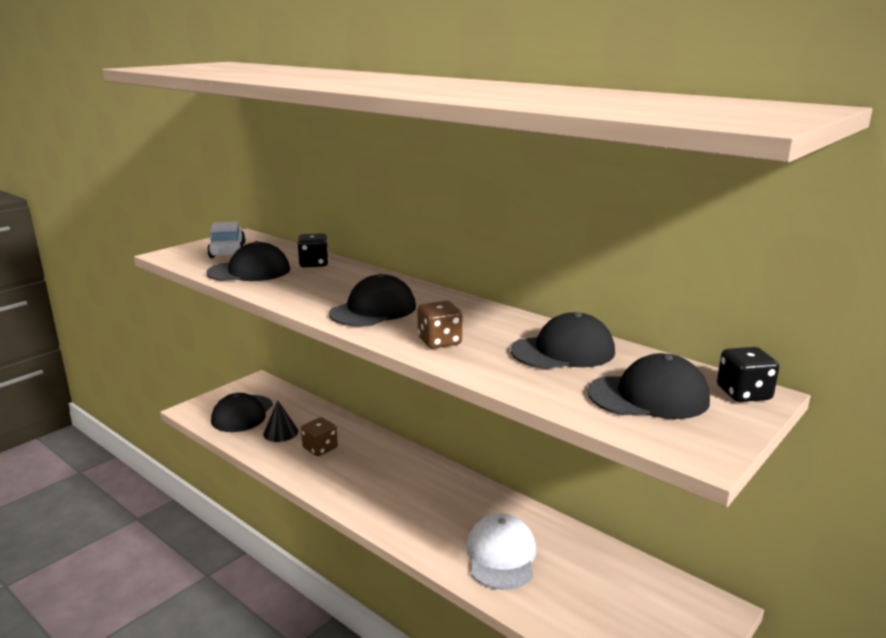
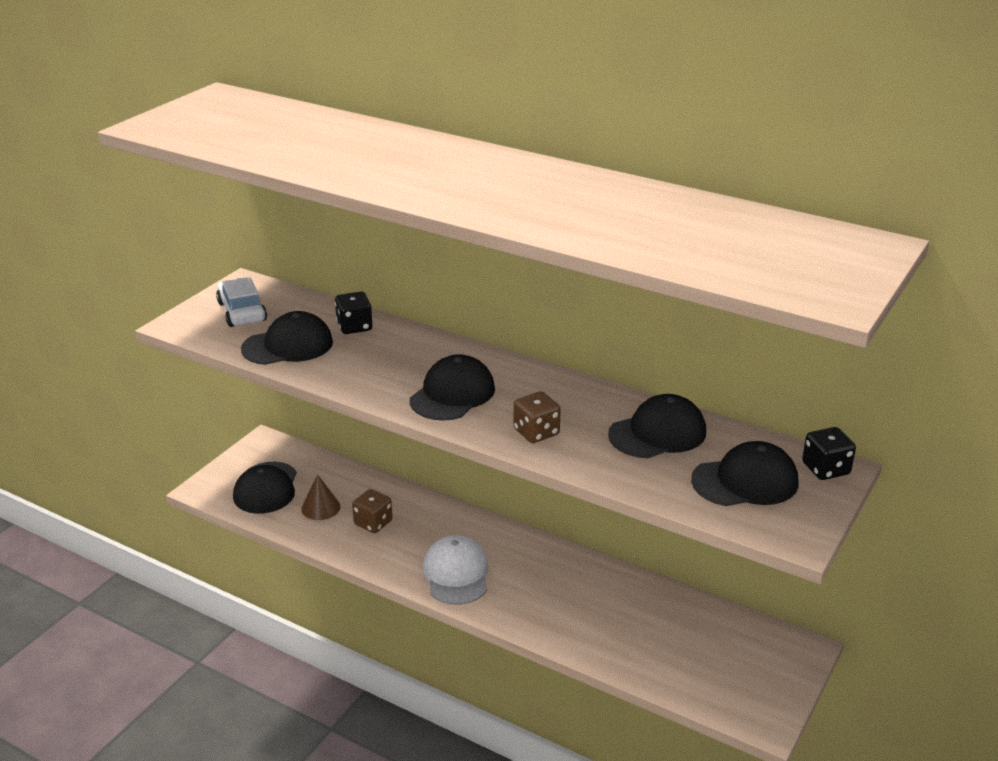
camera: 10 degrees left, 10 degrees up
black cone [263,400,298,442] -> brown cone [301,474,340,520]
white cap [466,514,536,590] -> white cap moved to [423,535,488,605]

